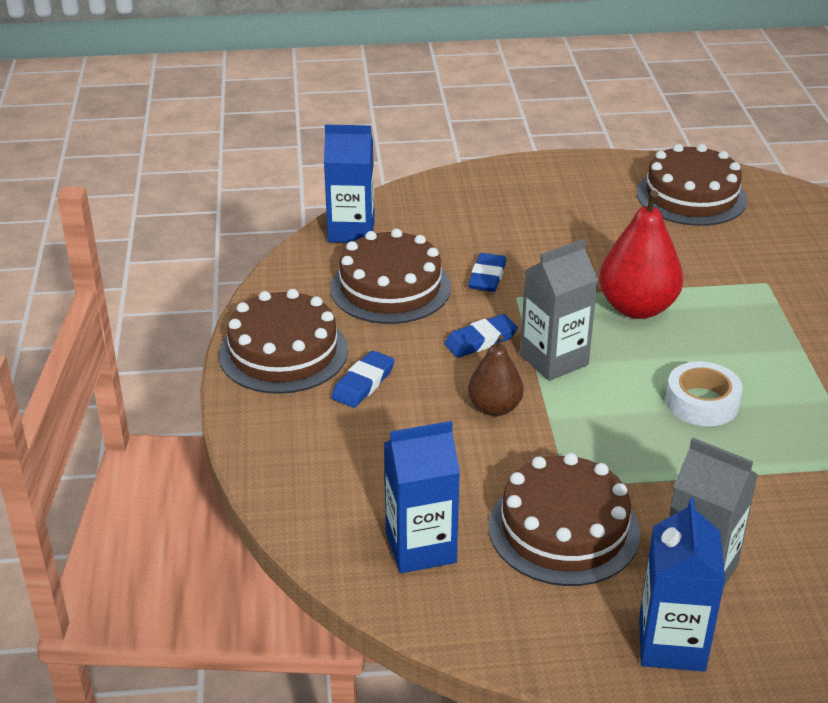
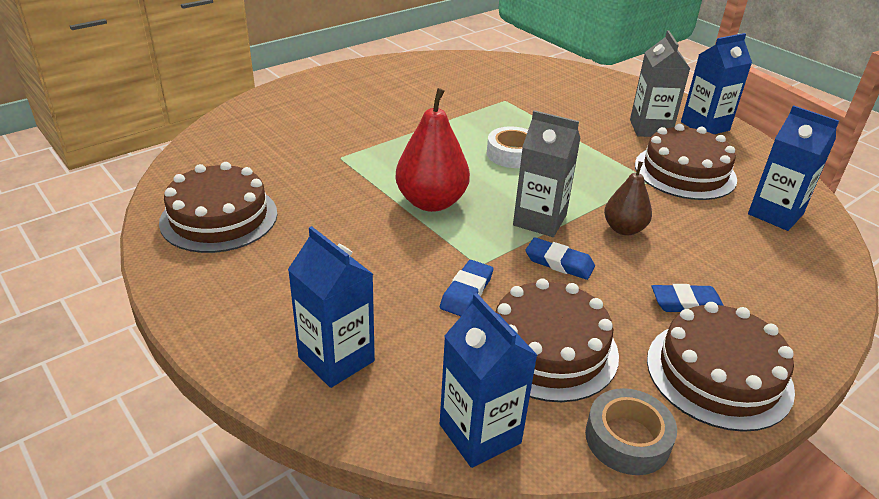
camera: 125 degrees left, 0 degrees up
blue eraser [468,253,507,292] -> blue eraser turned 45 degrees counterclockwise [440,260,494,316]
none -> blue carton [288,226,375,388]
none -> grey tape [585,388,677,475]

